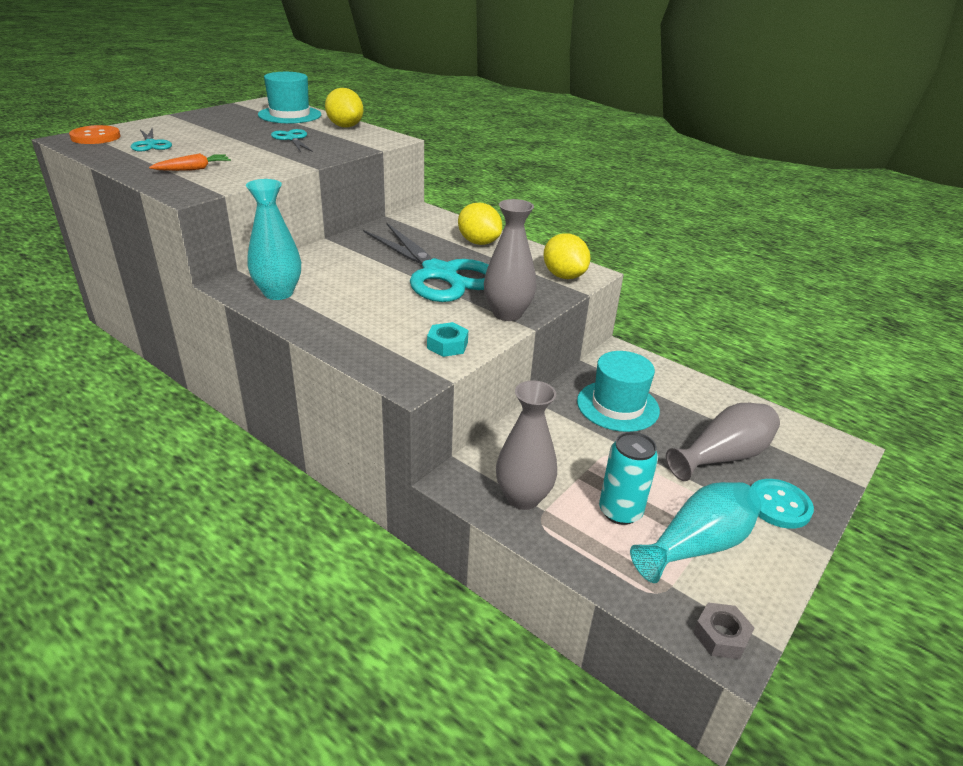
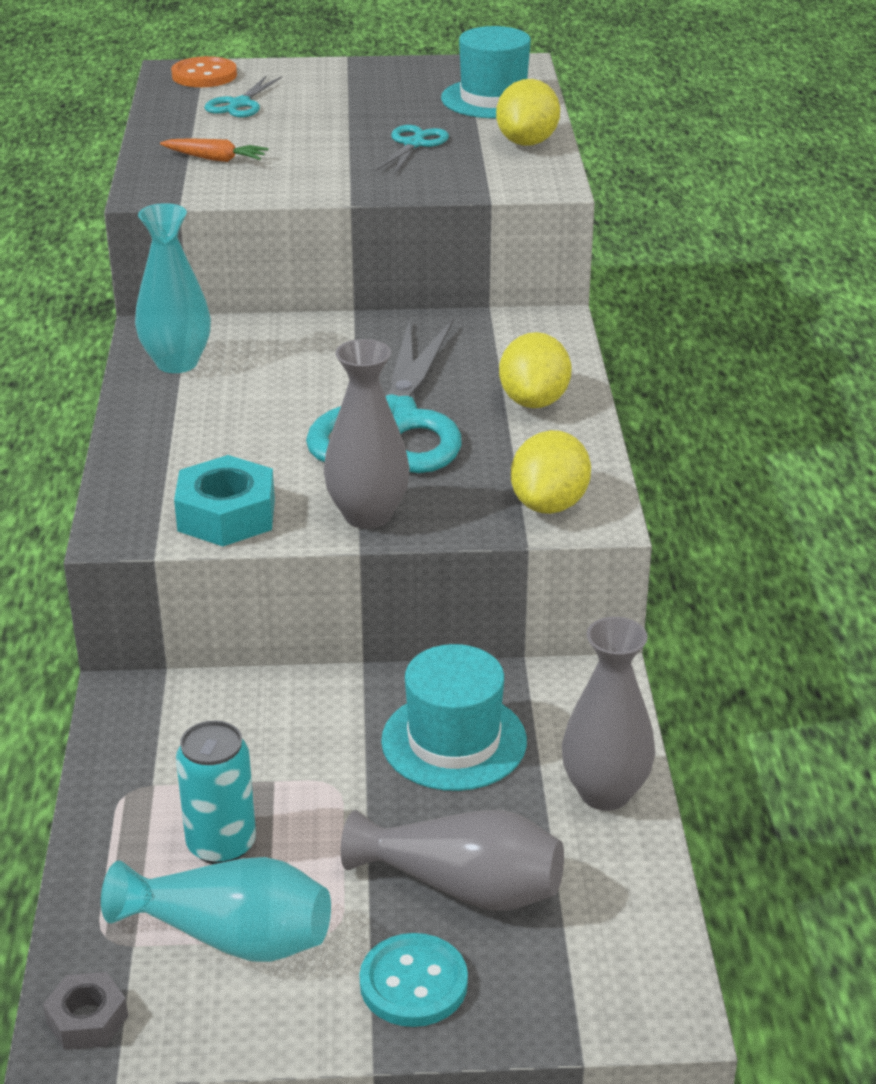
camera: 50 degrees right, 0 degrees up
turquoise nut [427,322,468,357] -> turquoise nut [174,455,275,546], size x1.66
grey vase [496,380,557,510] -> grey vase moved to [562,617,655,811]

